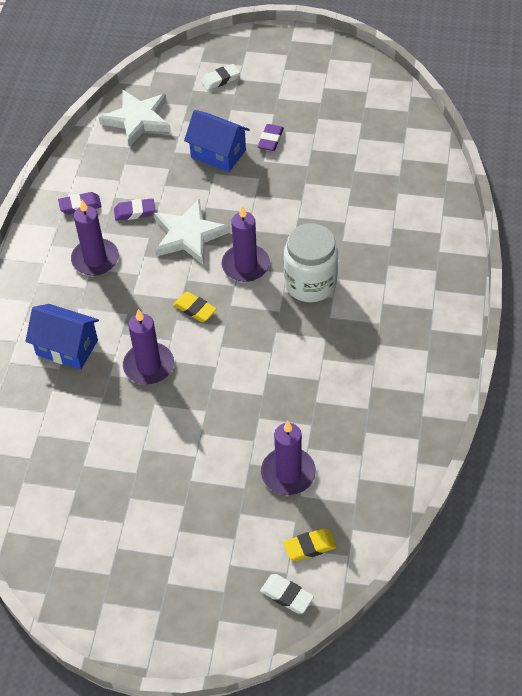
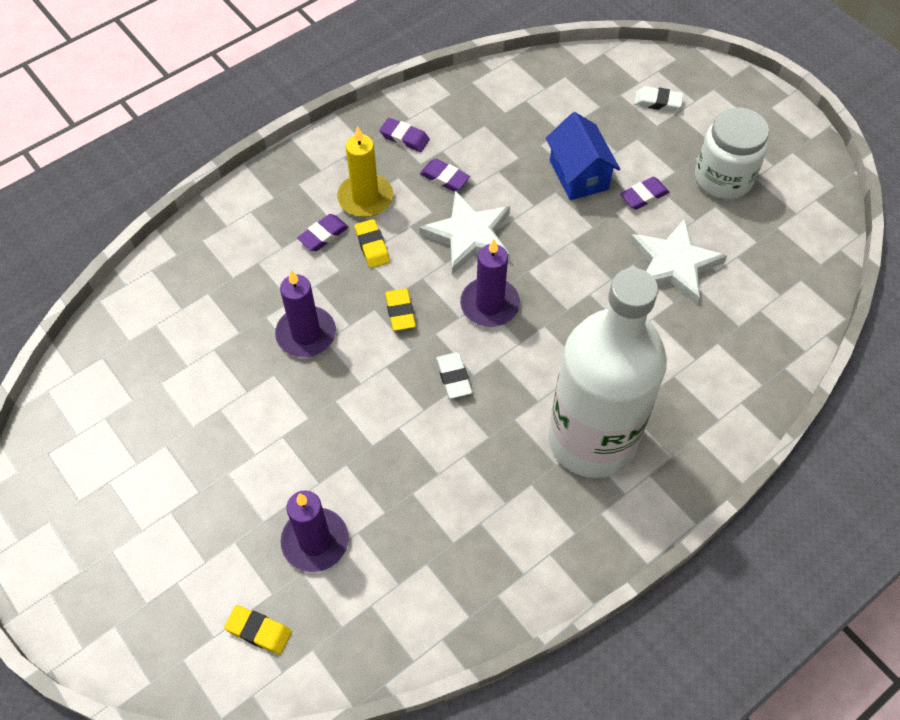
camera: 40 degrees right, 5 degrees up
blue house [25,304,99,370] -> none
purple candle [71,200,119,276] -> yellow candle [337,126,393,217]
white star [99,90,171,147] -> white star moved to [630,218,727,304]
white eraser [260,574,314,614] -> white eraser moved to [436,352,472,399]
white jar [284,223,338,302] -> white jar moved to [695,107,769,199]
none -> purple eraser [297,214,349,251]
none -> yellow eraser [355,219,390,268]
none -> white bottle [548,268,667,478]

